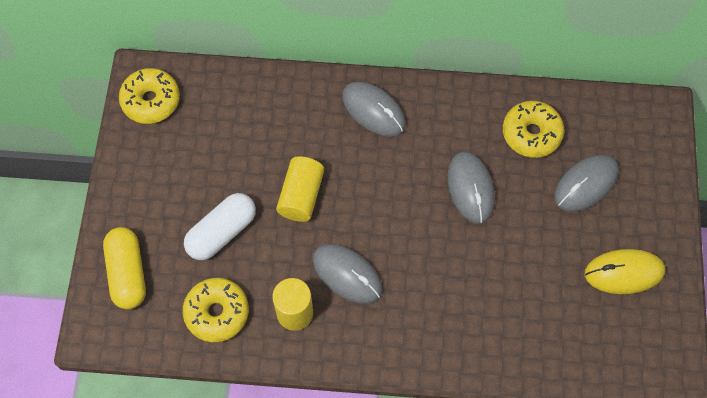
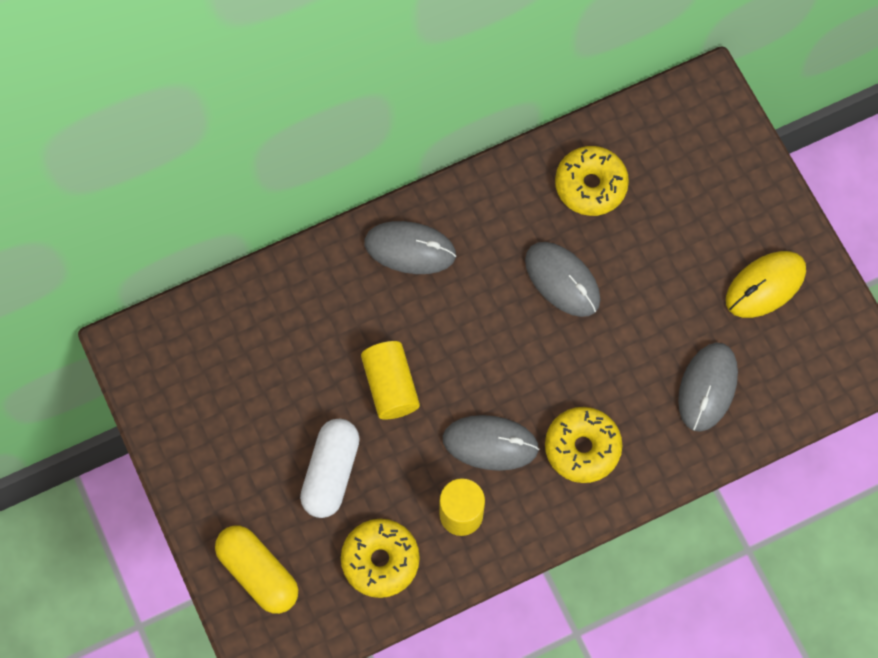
camera: 30 degrees left, 5 degrees up
yellow donut [119,68,180,124] -> yellow donut moved to [545,407,622,483]
grey mouse [554,155,619,211] -> grey mouse moved to [678,343,738,432]

